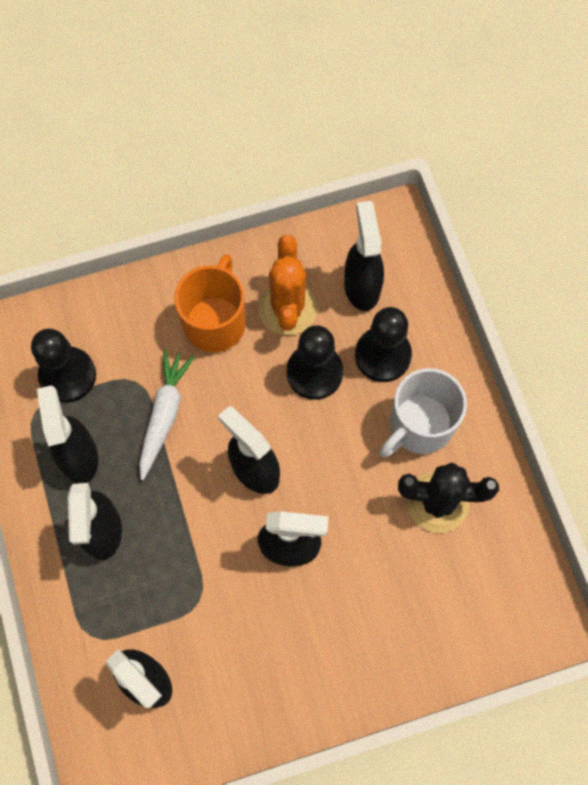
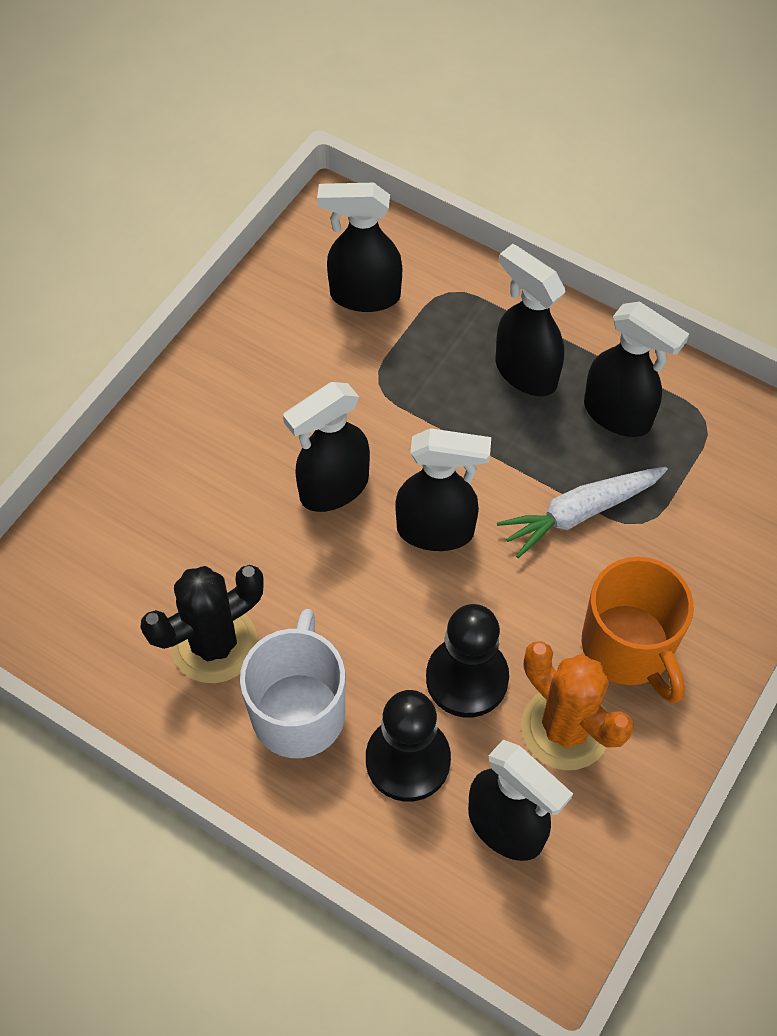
camera: 140 degrees right, 10 degrees down
black pawn [31,329,96,403] -> none
white carrot [139,349,195,480] -> white carrot turned 90 degrees clockwise [497,467,668,558]

